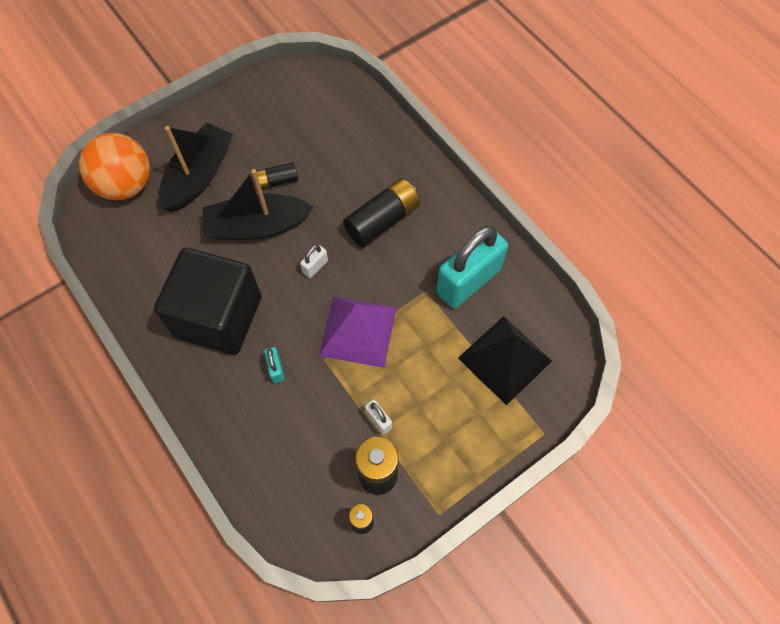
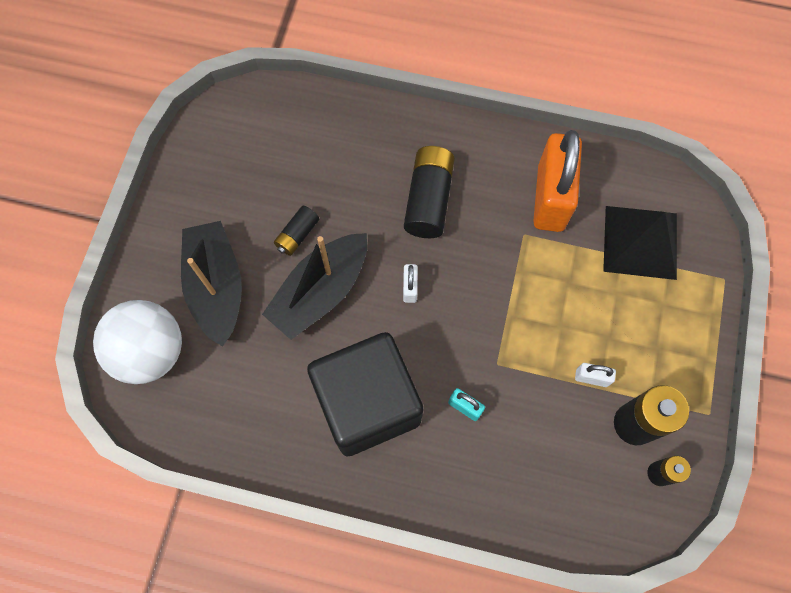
camera: 40 degrees left, 5 degrees up
orange ball [79,133,150,200] -> white ball [93,300,182,384]
purple pyramid [319,296,397,368] -> none
turquoise padlock [436,226,508,308] -> orange padlock [533,130,582,232]

